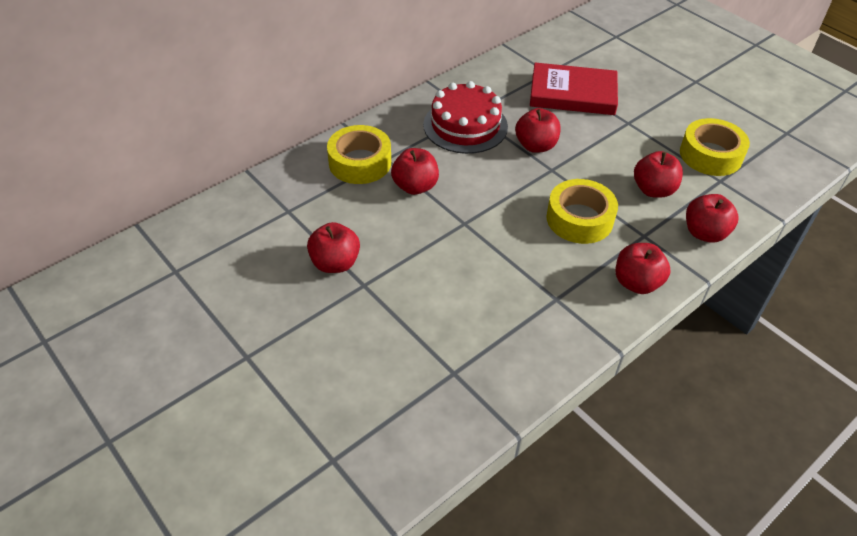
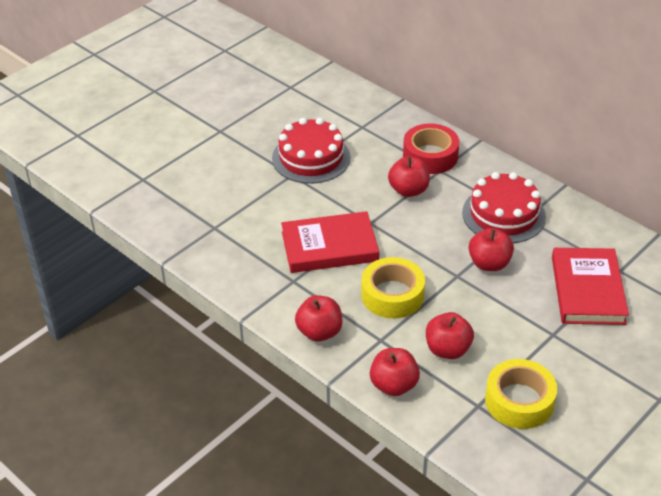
camera: 85 degrees right, 5 degrees down
red apple [307,222,360,273] -> red cake [272,118,350,184]
yellow tape [327,125,391,184] -> red tape [403,123,459,174]
none -> red book [281,211,379,273]

